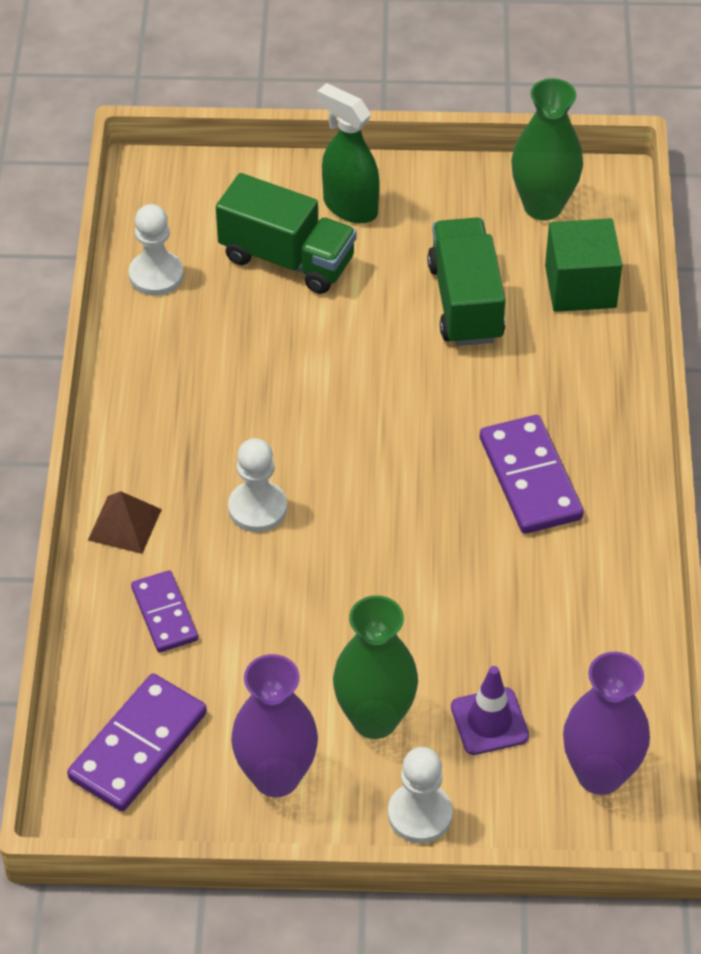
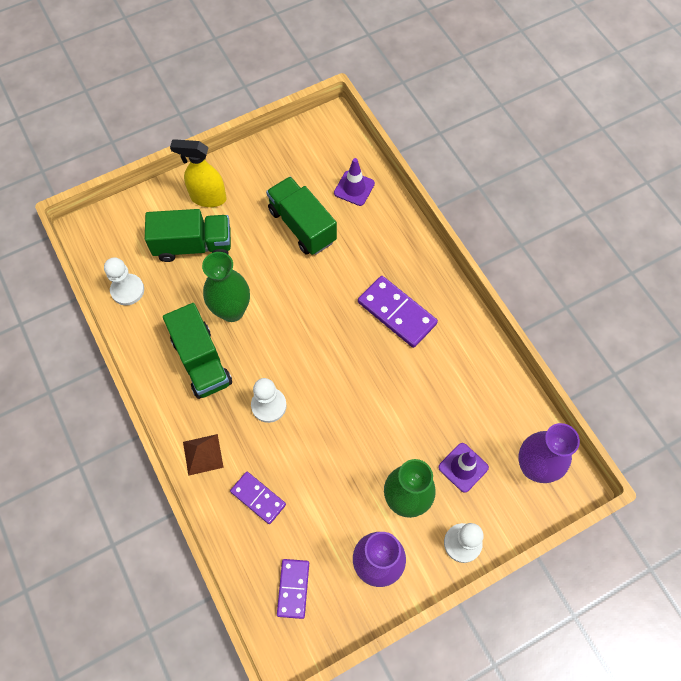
camera: 30 degrees left, 15 degrees up
purple domino [67,673,207,811] -> purple domino [277,559,309,619], size x0.63
green spray bottle [317,83,380,223] -> yellow spray bottle [170,139,226,207]
green vase [511,78,583,220] -> green vase moved to [202,252,250,322]
green cube [545,218,622,312] -> purple traffic cone [334,158,375,206]
none -> green truck [163,303,232,399]

